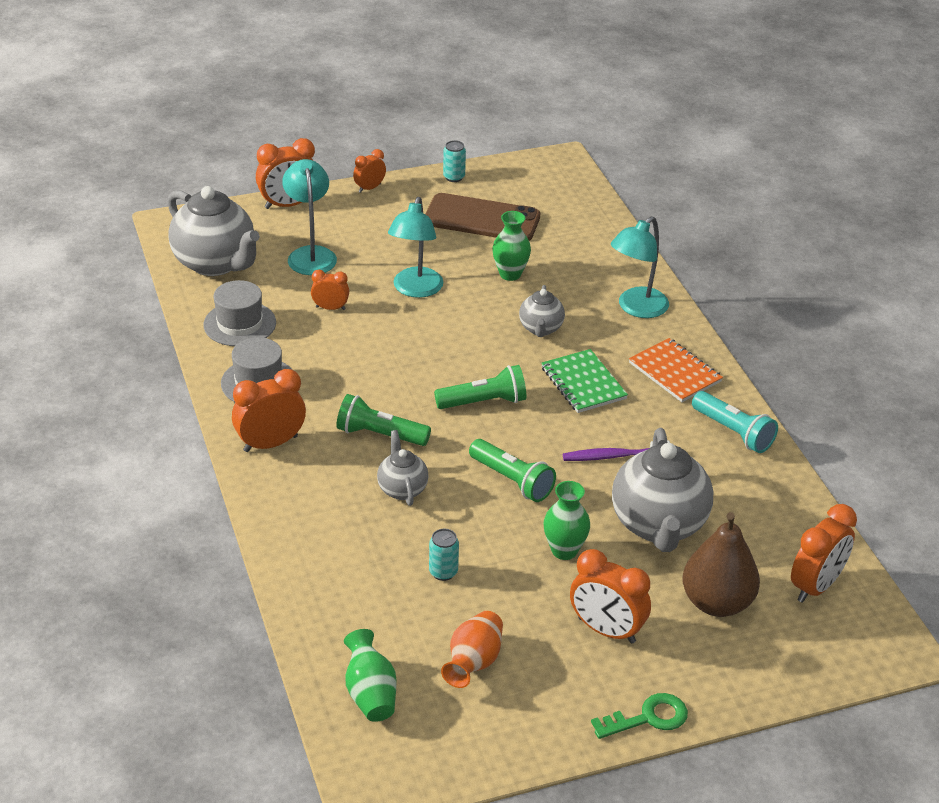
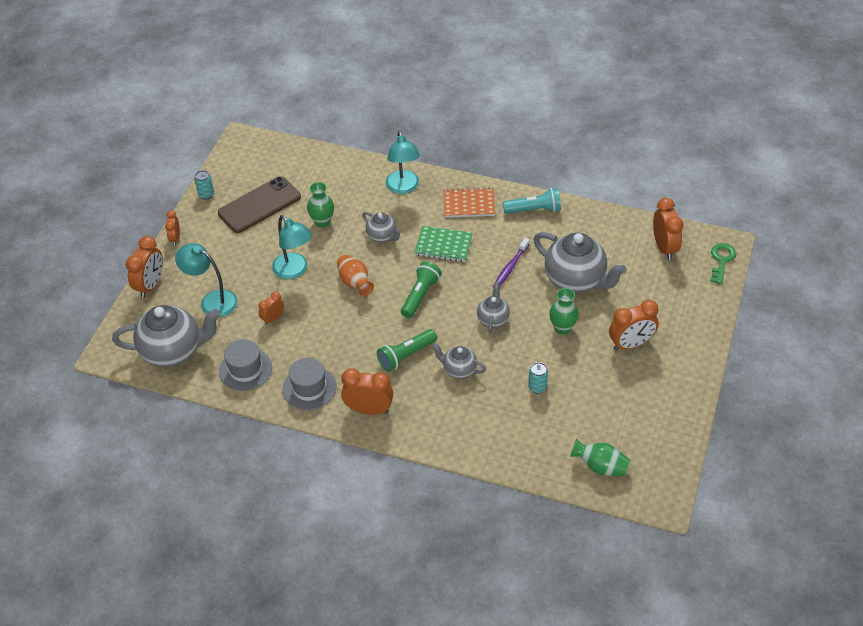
camera: 50 degrees left, 10 degrees up
orange clock [232,369,306,452] -> orange clock turned 90 degrees clockwise [341,368,393,415]
orange vase [441,611,503,688] -> orange vase moved to [337,255,374,296]
green flashlight [469,439,556,502] -> grey teapot [477,281,510,333]
green key [591,693,688,739] -> green key moved to [710,243,736,284]
brown pear [682,512,760,617] -> none

